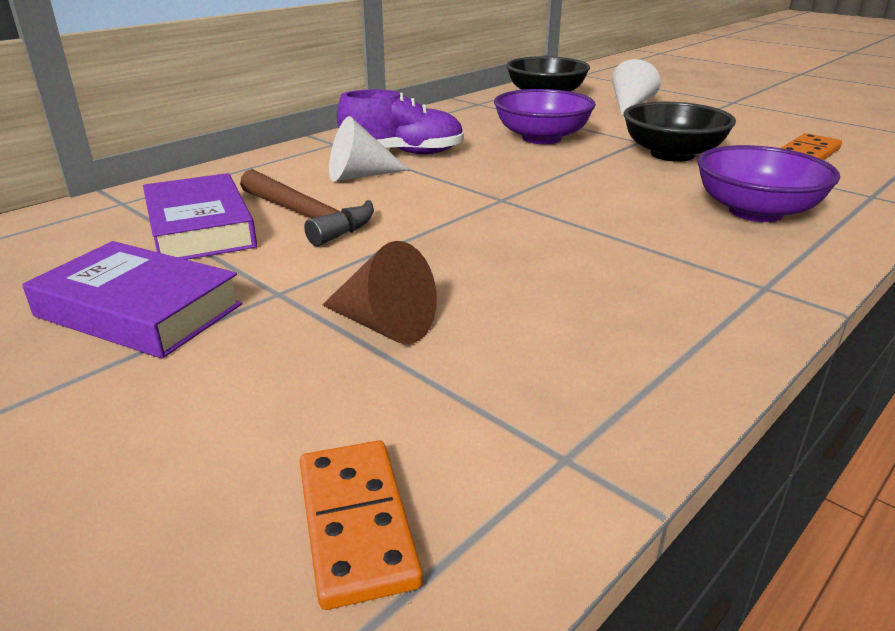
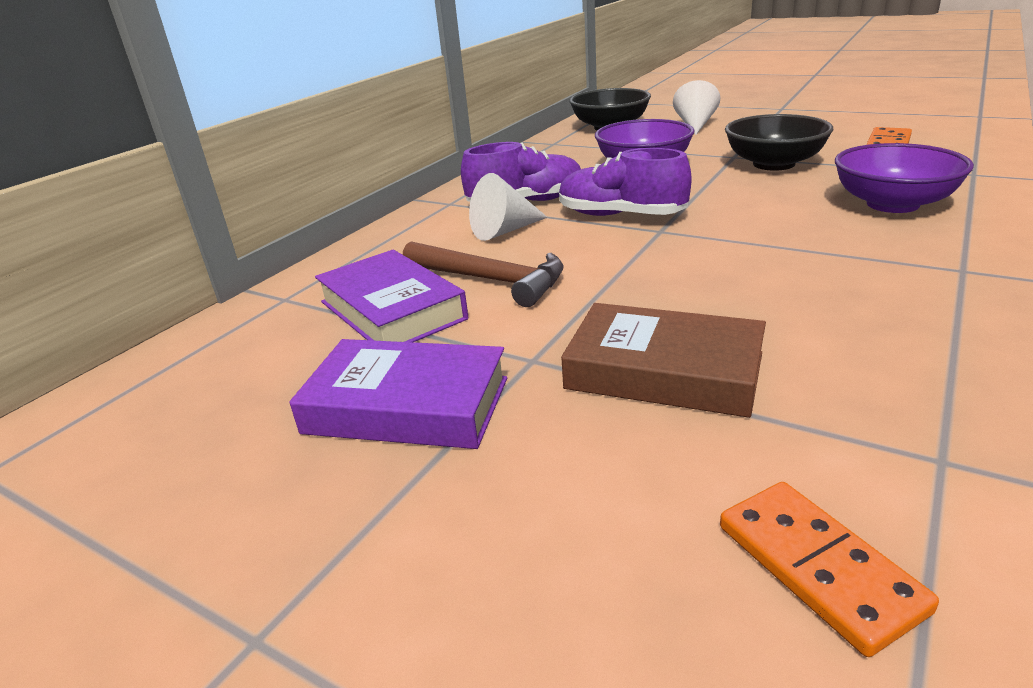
camera: 10 degrees left, 0 degrees up
brown cone [322,241,437,344] -> brown book [561,303,766,418]
none -> purple shoe [559,148,691,216]

